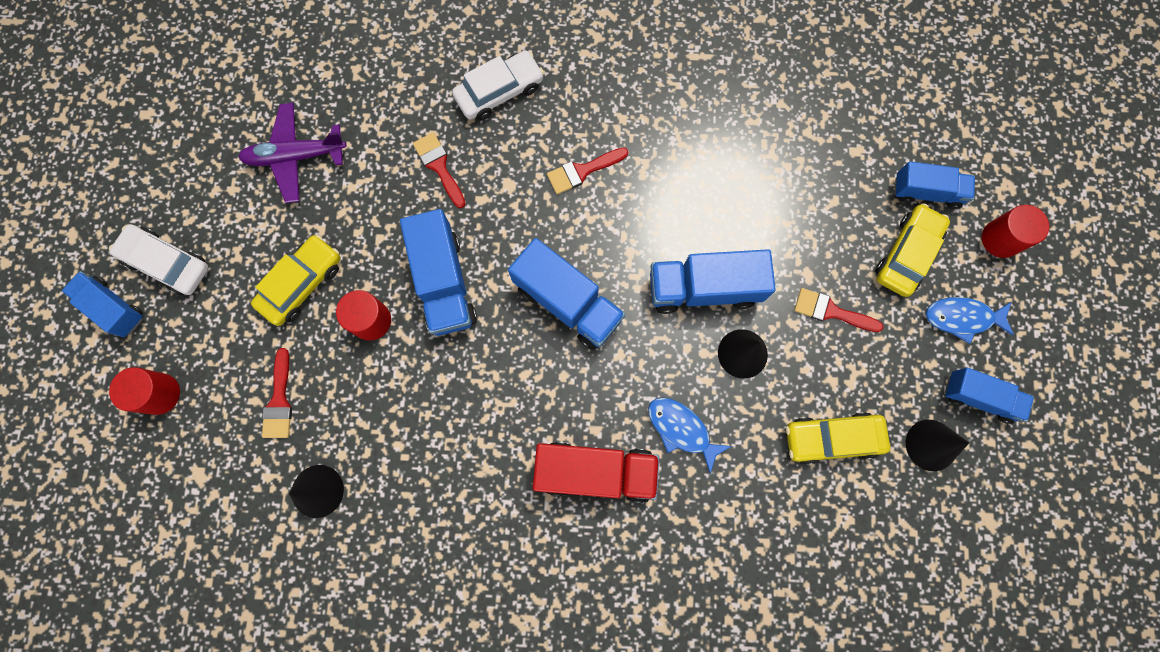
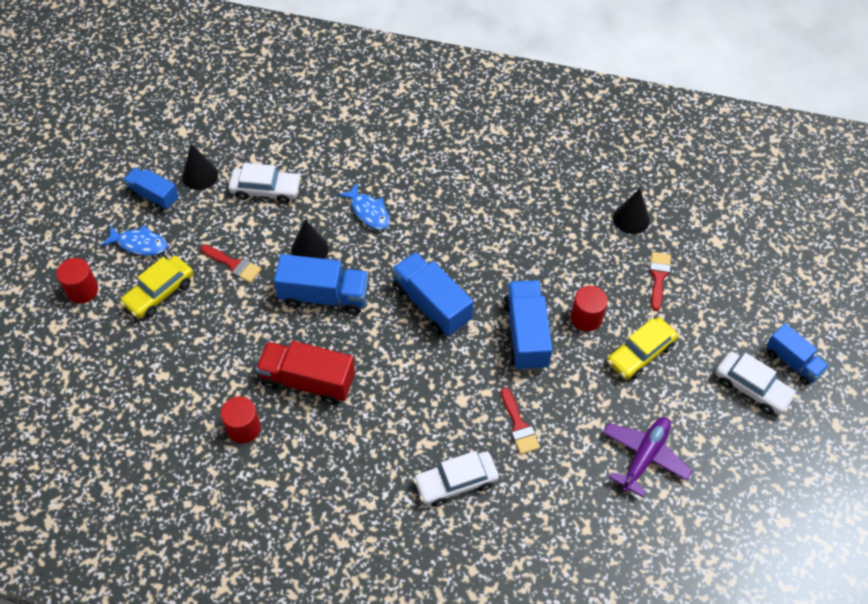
camera: 170 degrees left, 20 degrees down
red cylinder [109,367,180,415] -> red cylinder moved to [221,396,261,444]
purple plane [238,103,347,203] -> purple plane turned 60 degrees counterclockwise [603,417,692,497]
red truck [533,442,659,503] -> red truck moved to [256,341,355,405]
red brush [547,147,628,194] -> none
yellow car [786,412,890,465] -> white car [228,163,301,204]
blue truck [895,162,975,209] -> none

